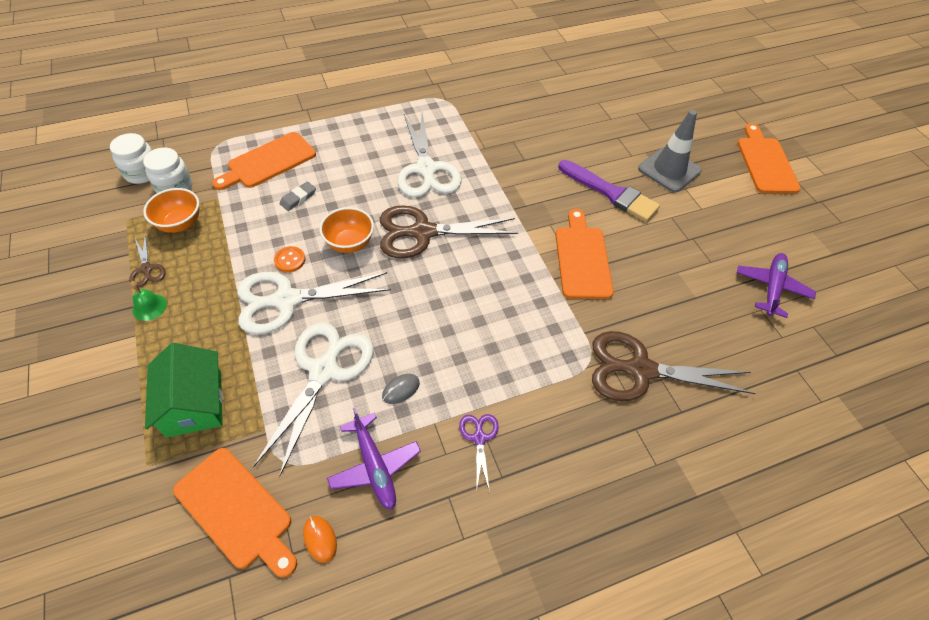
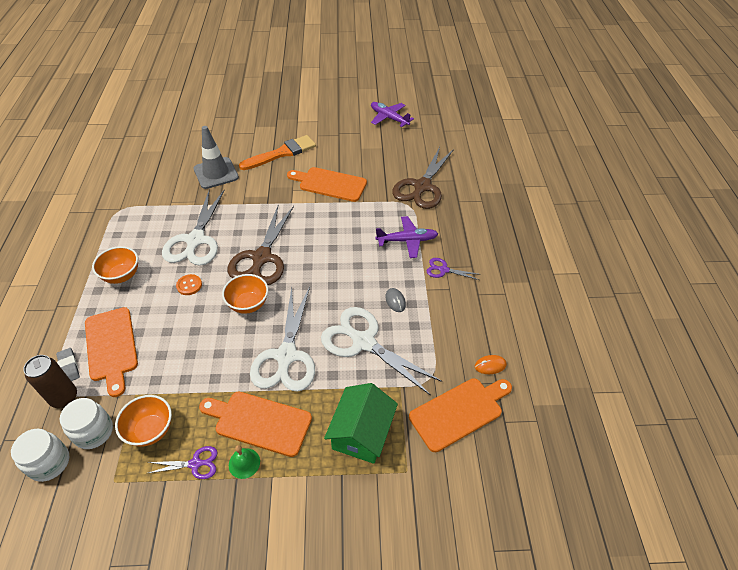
camera: 70 degrees left, 5 degrees down
brown scissors [129,235,166,287] -> purple scissors [146,446,218,479]
green house [145,343,223,438] -> green house turned 75 degrees counterclockwise [324,383,398,464]
orange button [274,246,305,272] -> orange button moved to [176,274,202,295]
grey eraser [280,181,316,211] -> grey eraser moved to [56,348,80,381]
purple plane [327,408,421,510] -> purple plane moved to [375,216,438,258]
white scissors [398,112,462,198] -> white scissors turned 90 degrees clockwise [162,189,225,266]
purple brush [558,160,660,222] -> orange brush [239,135,316,170]
grey traffic cone [638,110,701,192] -> grey traffic cone moved to [194,126,239,189]
orange cutting board [737,123,801,194] -> orange cutting board moved to [199,391,312,457]
none -> brown can [23,355,77,408]
none -> orange bowl [92,246,138,284]

